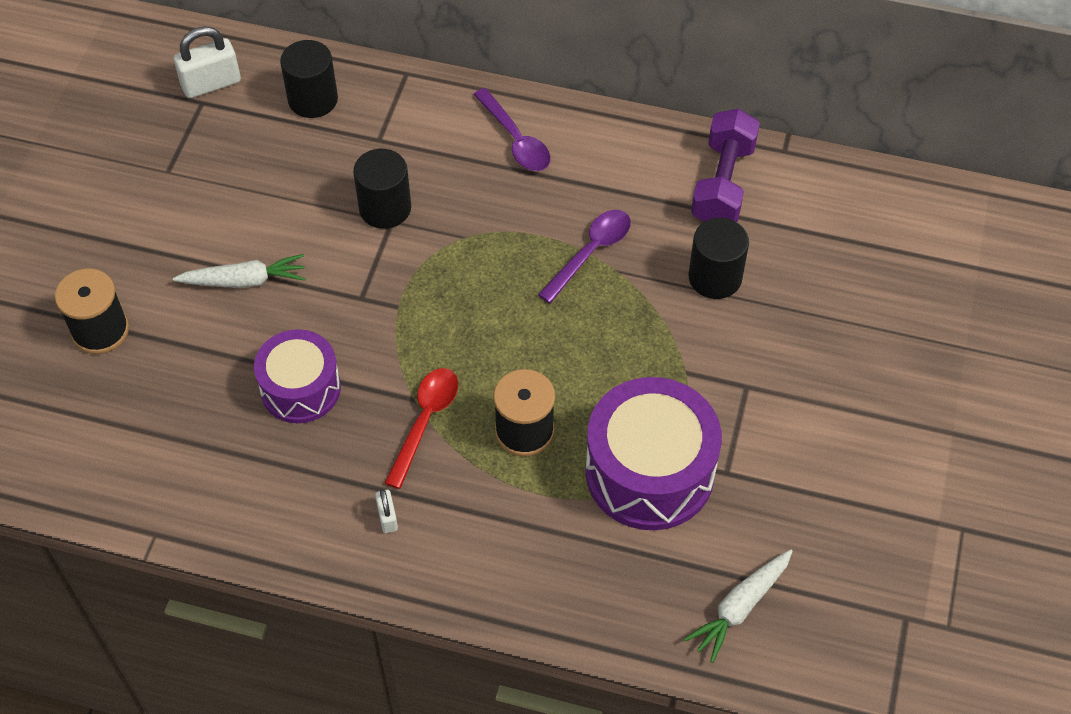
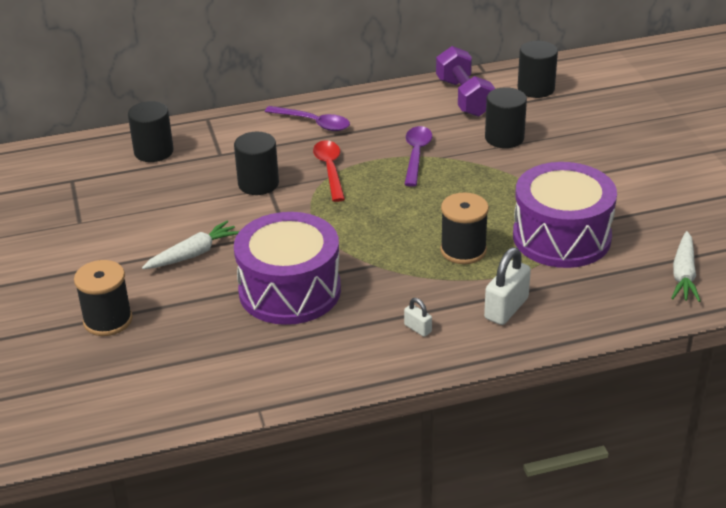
camera: 30 degrees left, 20 degrees down
white padlock [174,26,241,98] -> white padlock moved to [484,247,531,325]
purple drum [254,329,341,423] -> purple drum [234,212,341,325], size x1.57
red spoon [384,368,458,489] -> red spoon moved to [313,140,345,202]
none -> black cylinder [518,41,558,98]

